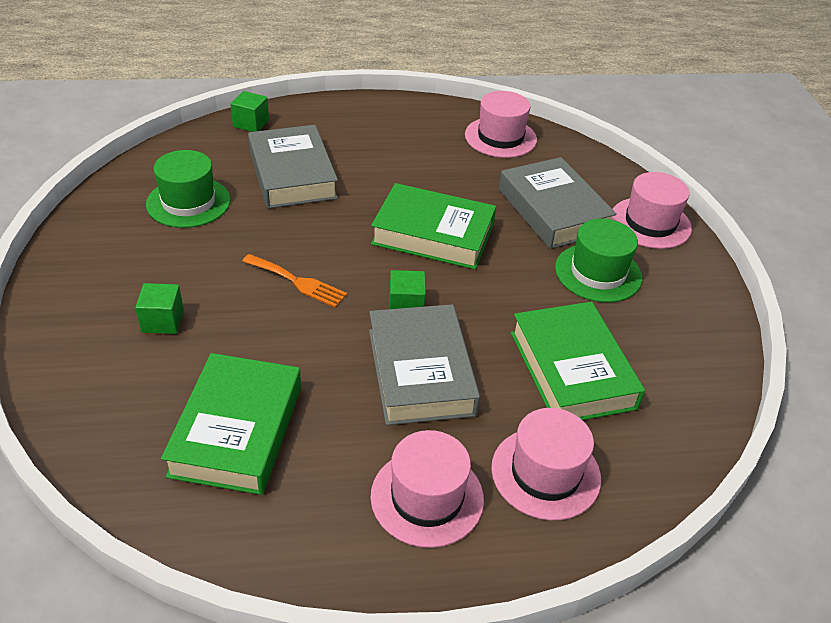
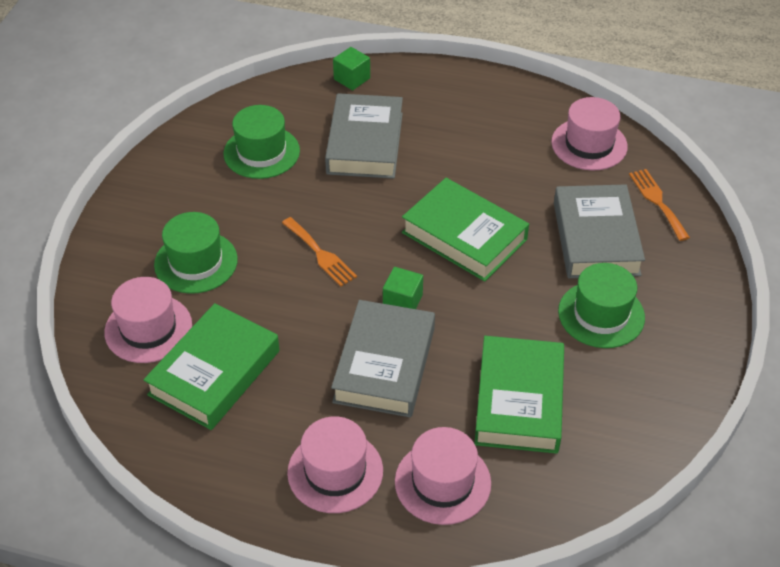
camera: 25 degrees right, 5 degrees up
green cube [135,283,184,334] -> green hat [154,212,238,294]
pink hat [611,172,692,249] -> pink hat moved to [104,277,192,363]
none -> orange fork [629,169,690,241]

